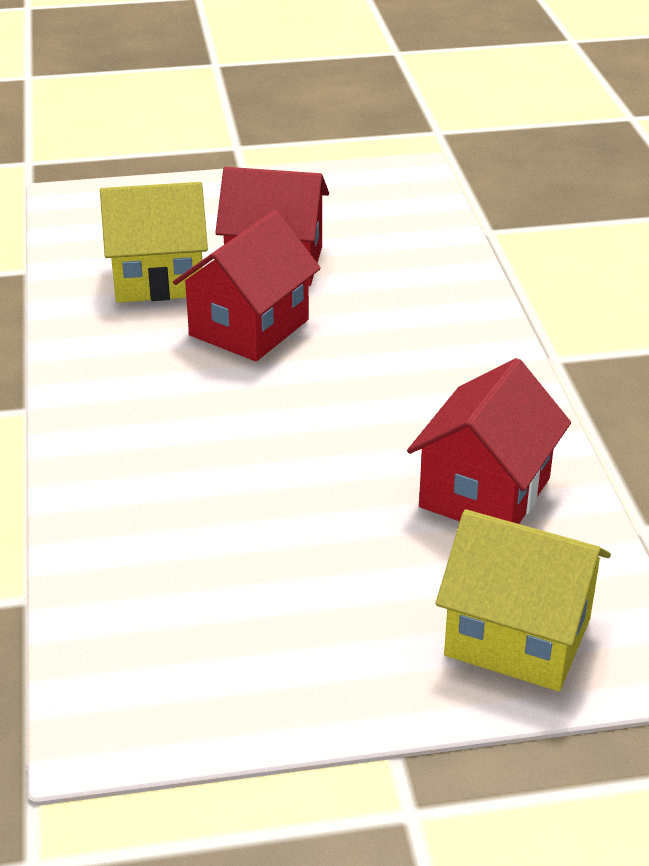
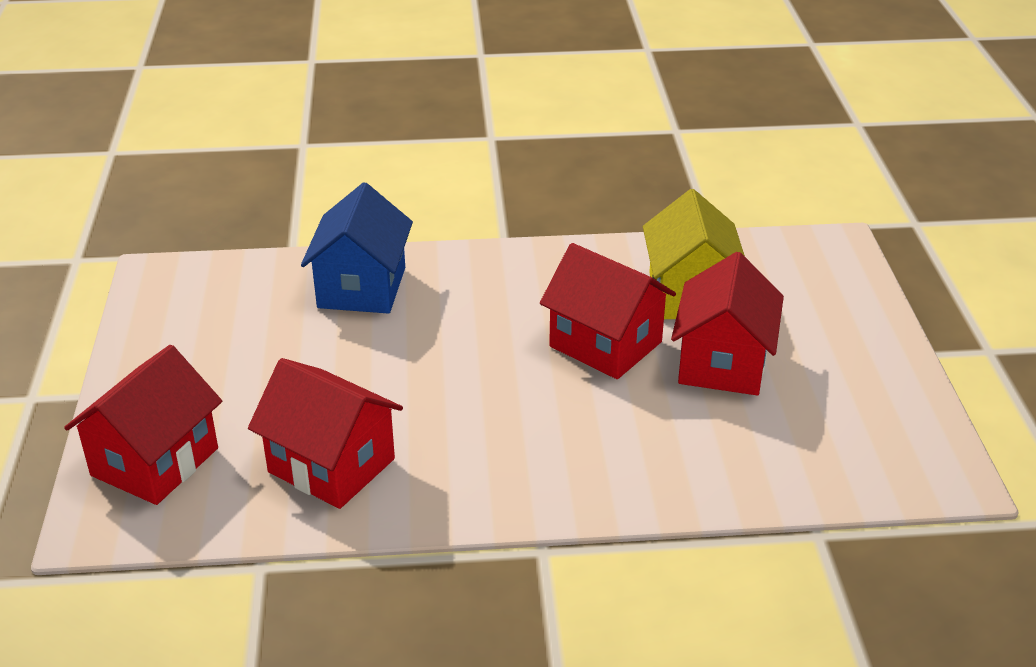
camera: 95 degrees right, 0 degrees up
yellow house [436,509,611,691] -> red house [64,345,222,505]
none -> blue house [301,182,413,314]

